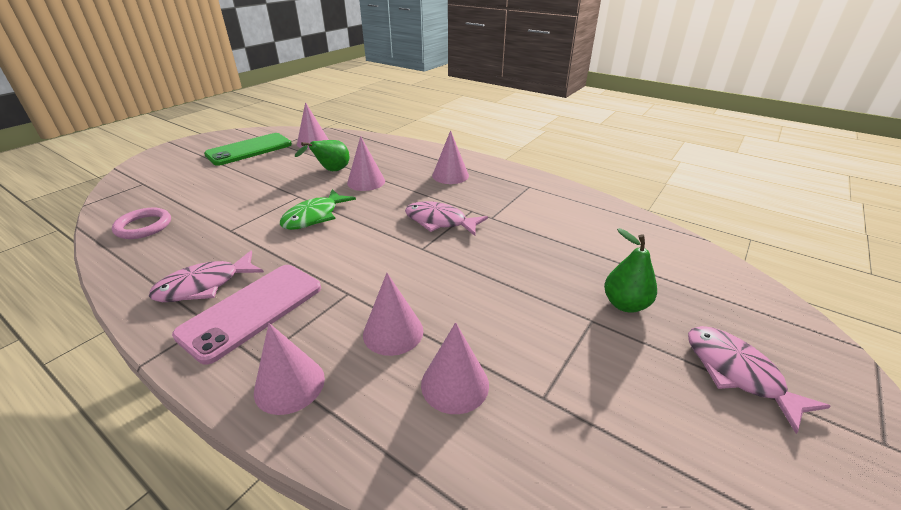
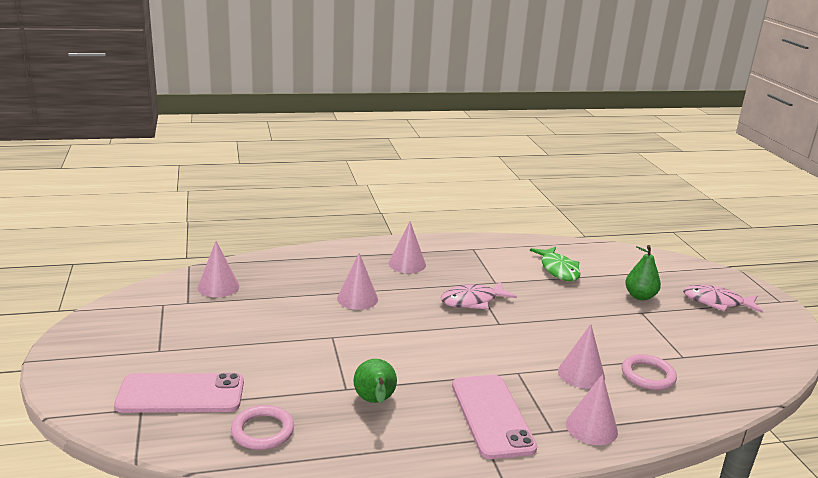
camera: 50 degrees left, 10 degrees down
pink fish [149,251,264,302] -> none
green phone [204,133,292,166] -> none
green fish [280,189,356,230] -> green fish moved to [530,247,581,281]
green pear [295,140,349,171] -> green pear moved to [353,359,397,403]
pink cone [421,322,489,414] -> pink ring [622,354,677,390]
none -> pink phone [114,373,244,413]

